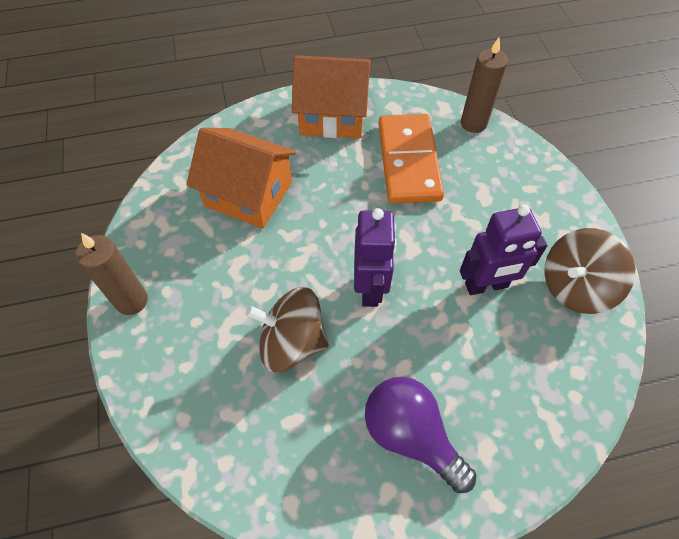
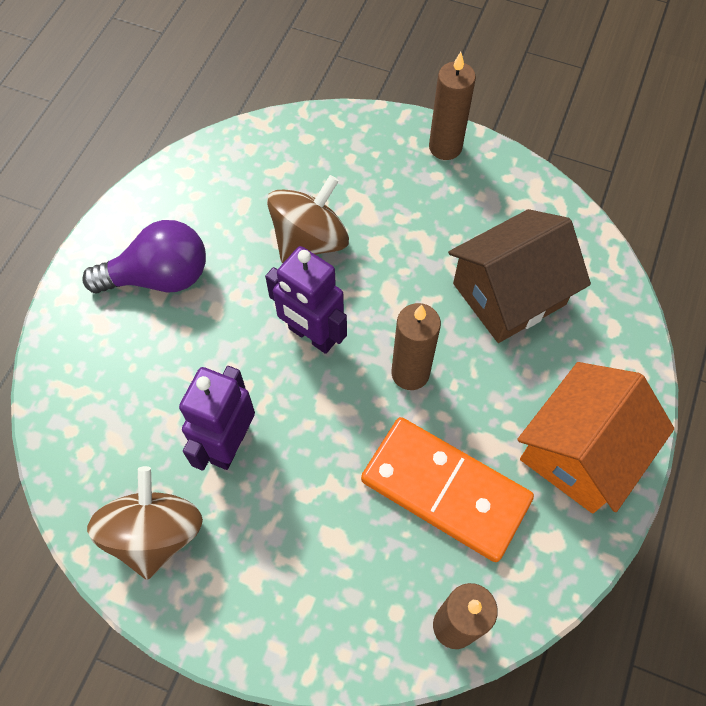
camera: 125 degrees right, 5 degrees up
orange house [186,128,297,229] -> brown house [448,209,591,343]
none -> brown candle [391,303,441,390]

